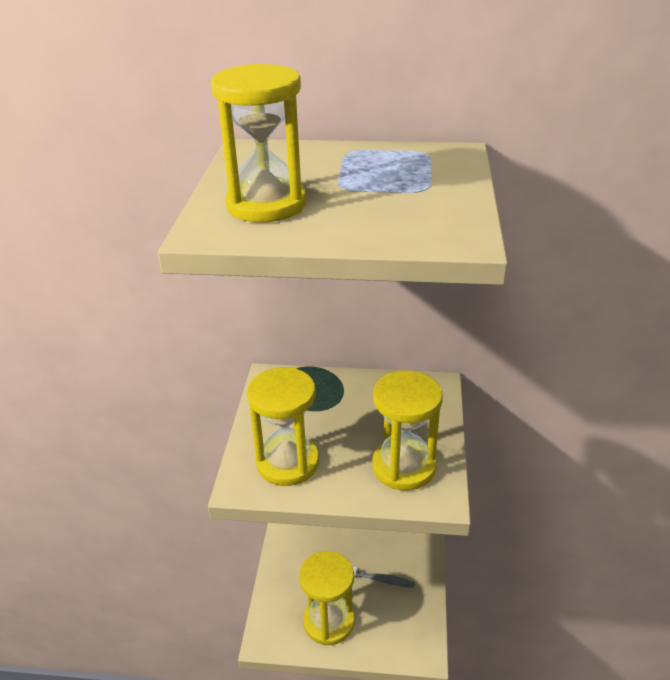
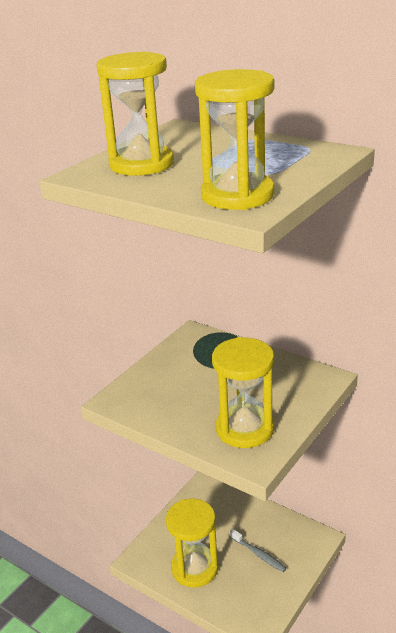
camera: 30 degrees right, 5 degrees down
yellow hourglass [247,367,319,486] -> yellow hourglass moved to [195,69,275,210]

